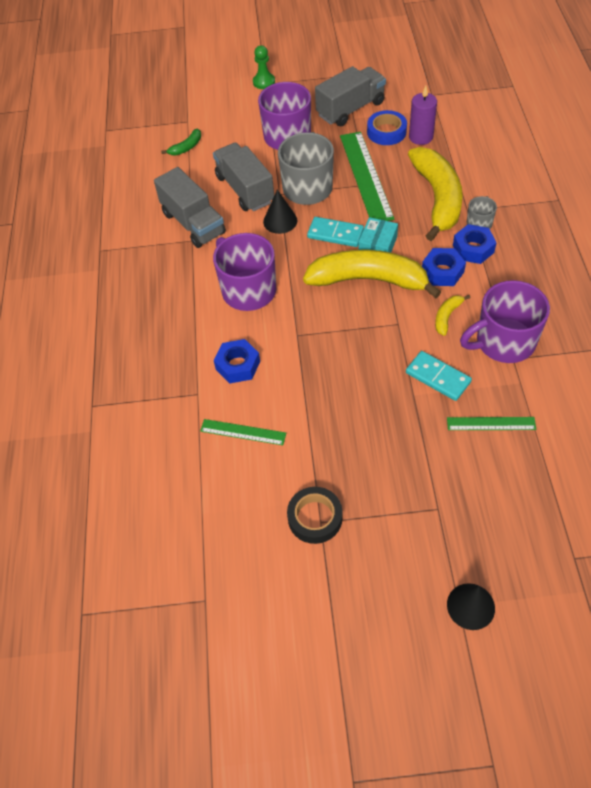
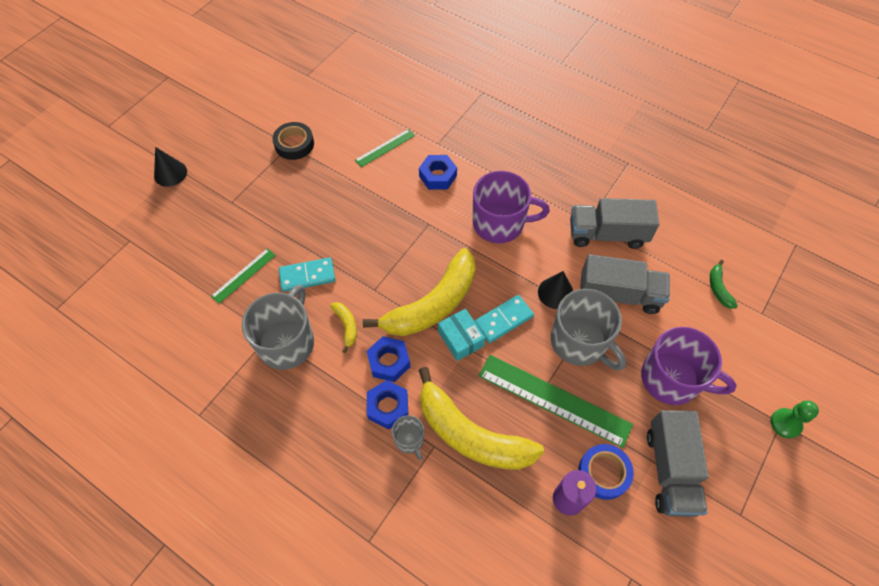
camera: 125 degrees right, 5 degrees up
purple mug [460,280,550,363] -> grey mug [242,285,314,370]

